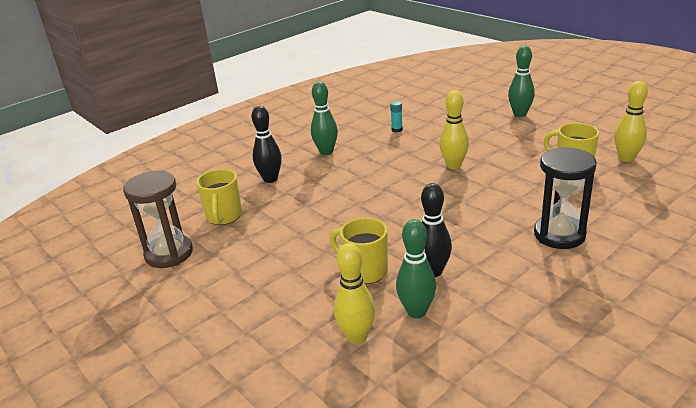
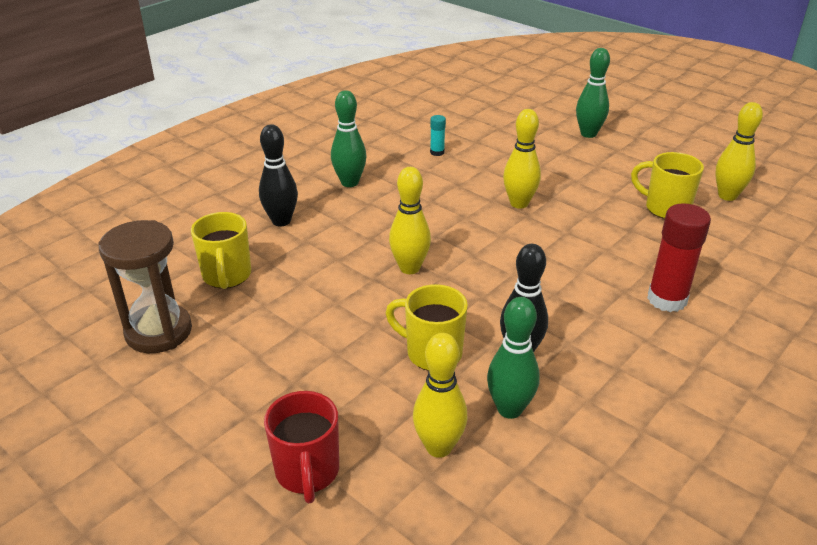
camera: 10 degrees left, 5 degrees up
black hourglass [534,147,597,249] -> red glue stick [647,203,711,312]
none -> red mug [264,391,339,504]
none -> yellow bowling pin [389,167,431,274]

